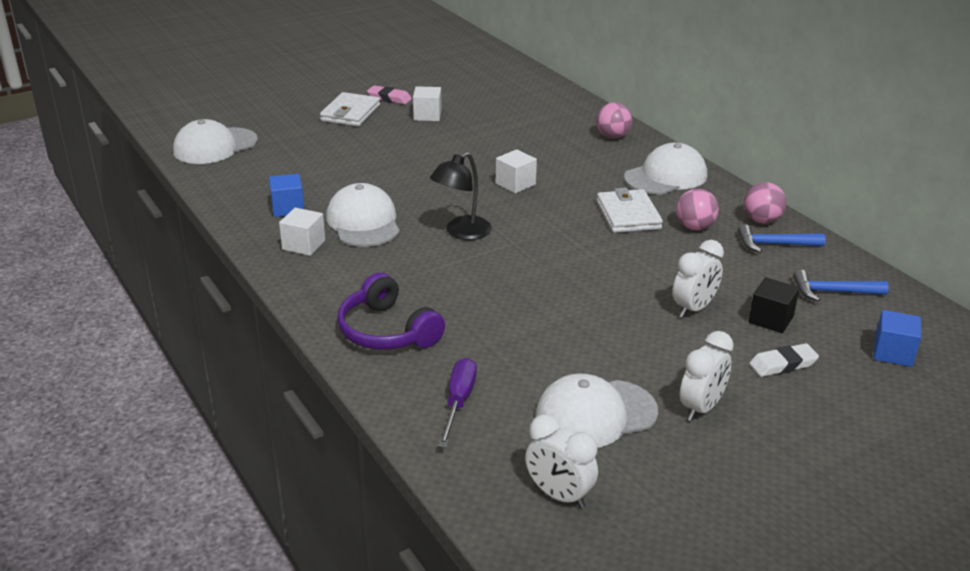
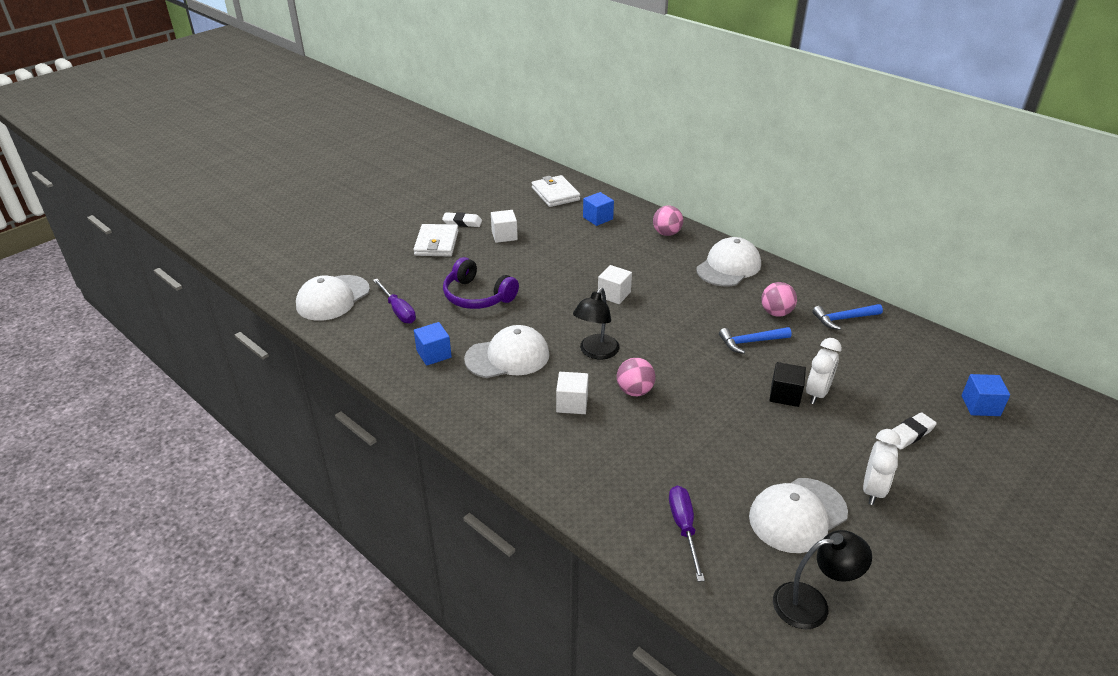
camera: 15 degrees left, 5 degrees up
white cube [279,208,325,256] -> white cube moved to [556,372,588,414]
white cap [326,183,400,247] -> white cap turned 105 degrees clockwise [464,325,549,378]
purple headphones [337,273,445,350] -> purple headphones moved to [443,257,519,309]
pink eraser [367,85,412,105] -> white eraser [442,212,482,227]
white clock [525,414,598,509] -> black lamp [773,530,872,629]
white wallet [597,188,663,233] -> white wallet moved to [532,175,580,207]
pink ball [744,182,786,224] -> pink ball moved to [617,358,655,396]
black cube [749,277,799,333] -> black cube moved to [769,362,806,407]
blue hammer [793,270,888,302] -> blue hammer moved to [719,327,792,354]
none -> purple screwdriver [373,279,416,324]
none -> blue cube [583,192,614,226]

